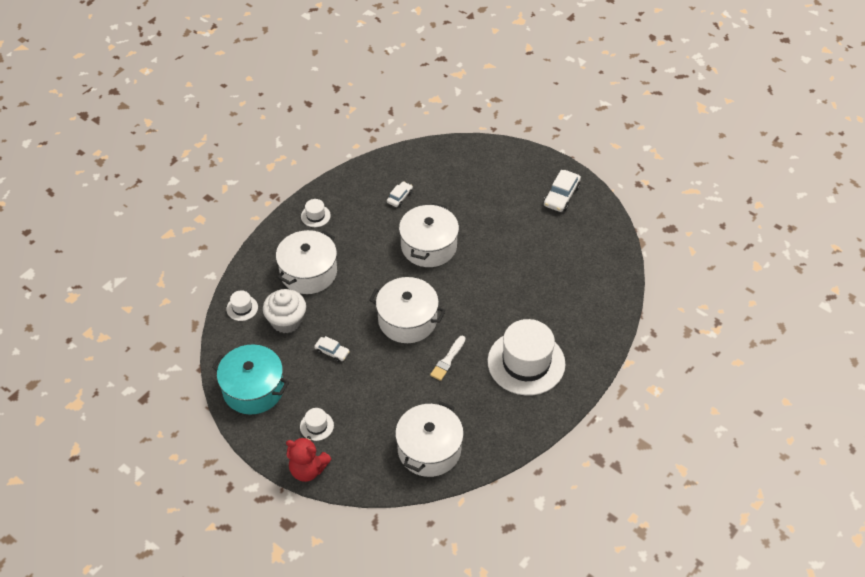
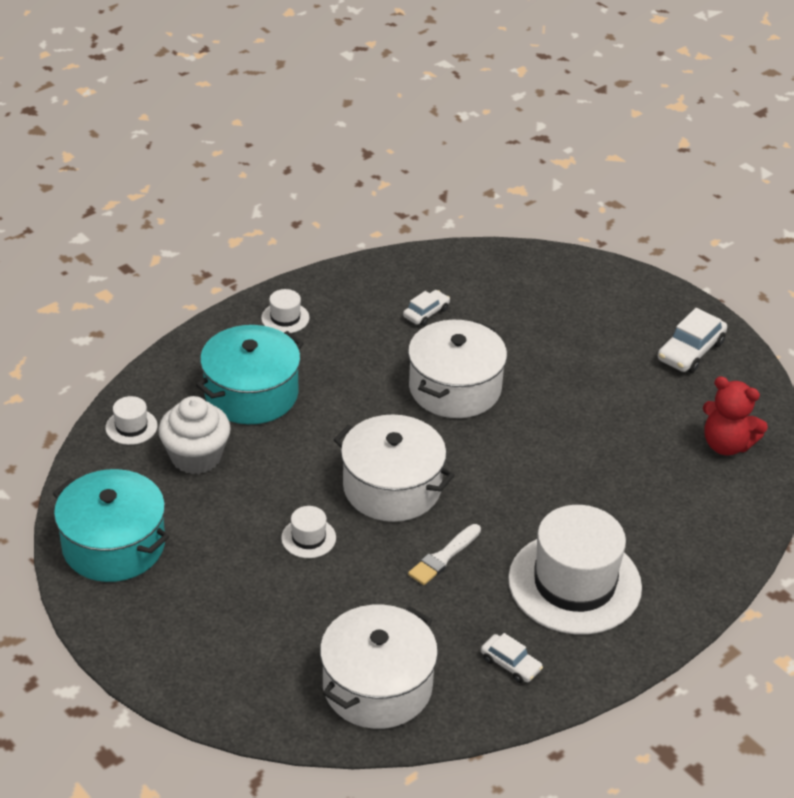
camera: 10 degrees right, 10 degrees down
white pot [276,230,337,294] -> turquoise pot [196,325,304,424]
red teddy bear [286,436,331,482] -> red teddy bear moved to [703,376,768,456]
white hat [300,408,334,441] -> white hat moved to [281,506,336,558]
white car [314,336,350,362] -> white car moved to [481,633,543,683]

